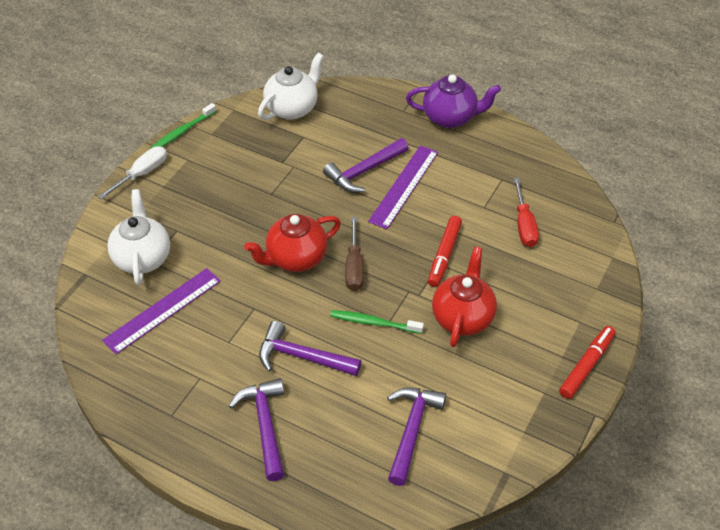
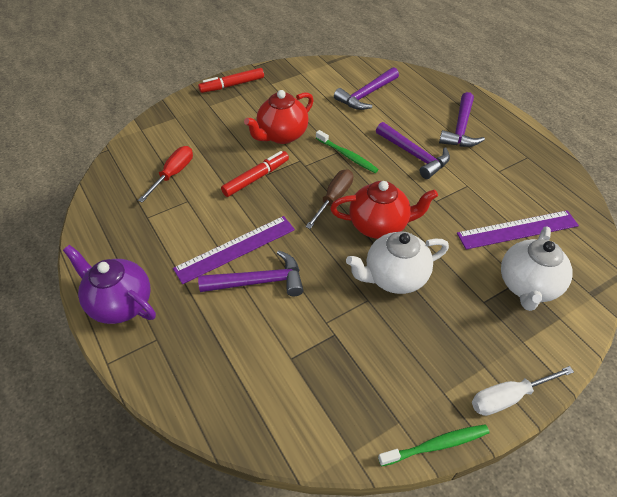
camera: 150 degrees left, 0 degrees up
white teapot [258,53,324,120] -> white teapot moved to [346,231,449,294]

